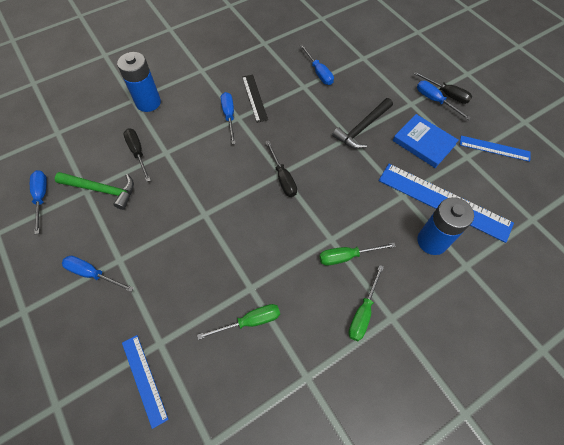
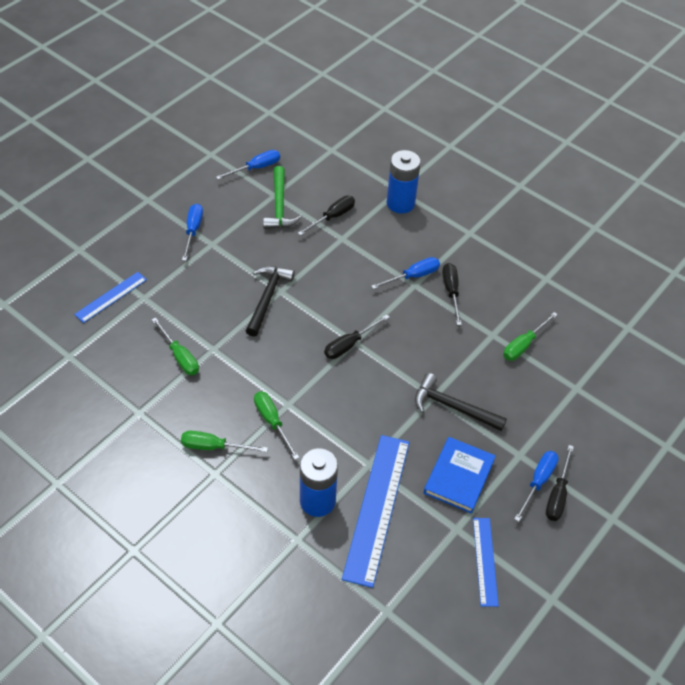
camera: 70 degrees right, 10 degrees down
black ruler [242,75,268,123] -> black screwdriver [442,263,462,325]
blue screwdriver [300,44,334,85] -> green screwdriver [503,312,558,361]
none -> black hammer [246,266,295,337]

